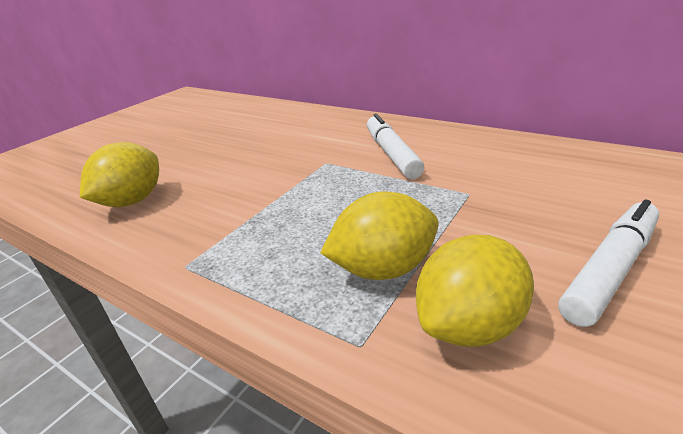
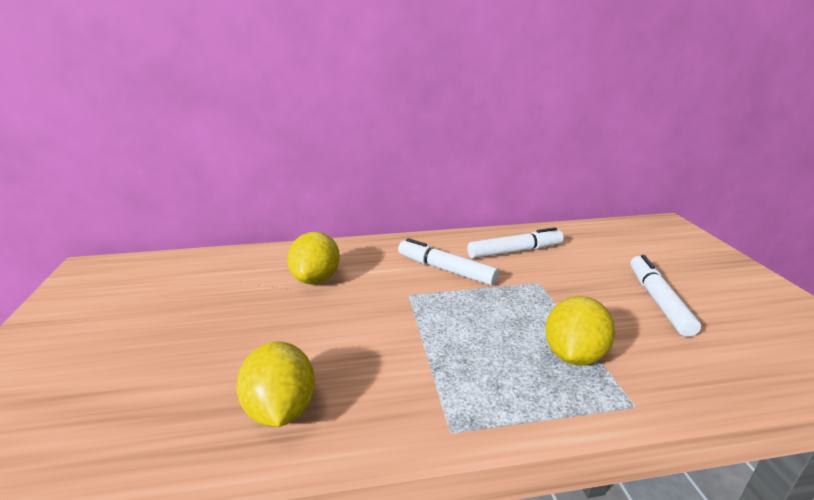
camera: 45 degrees left, 5 degrees down
yellow lemon [416,235,534,347] -> yellow lemon moved to [287,232,340,285]
none -> white marker [467,227,564,259]

